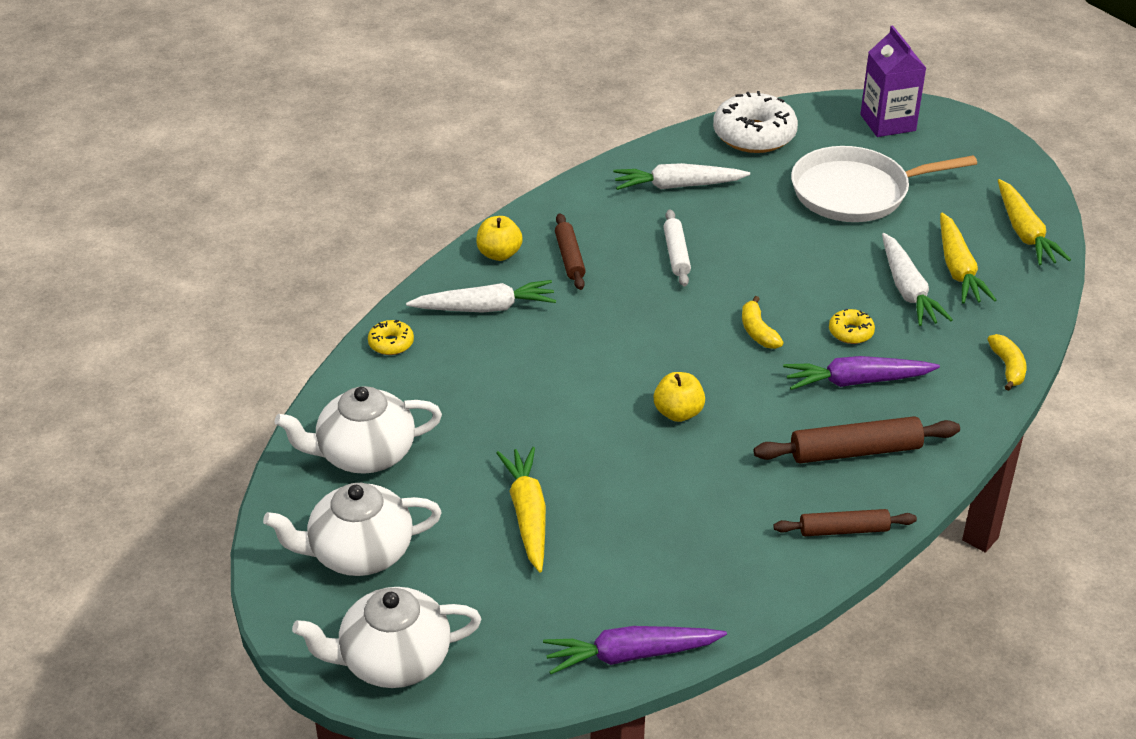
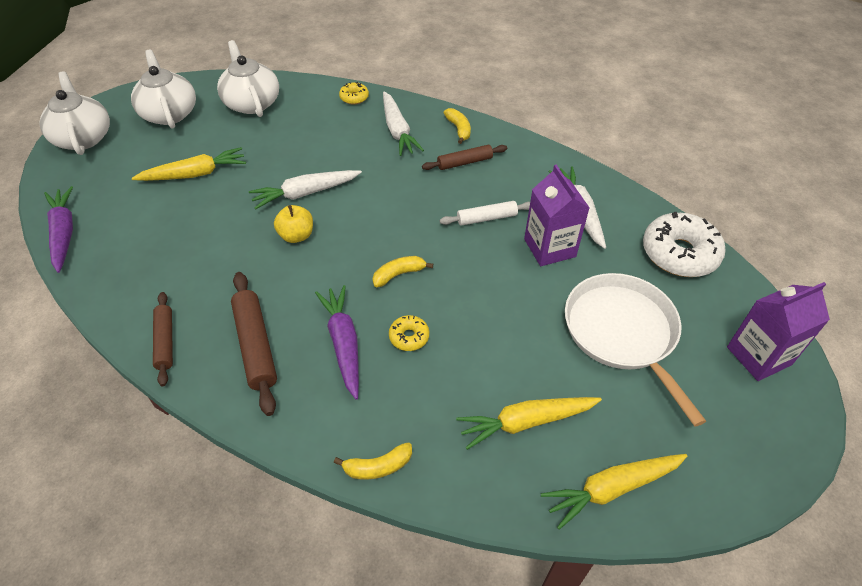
camera: 80 degrees right, 10 degrees up
yellow apple [476,216,523,261] -> yellow banana [444,108,471,144]
white carrot [882,233,953,326] -> white carrot moved to [249,170,362,209]
none -> purple carton [524,165,590,266]

